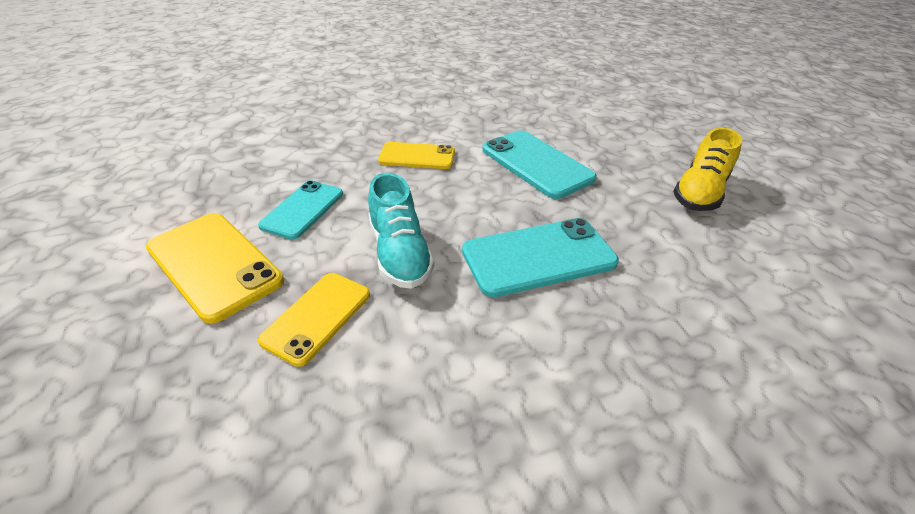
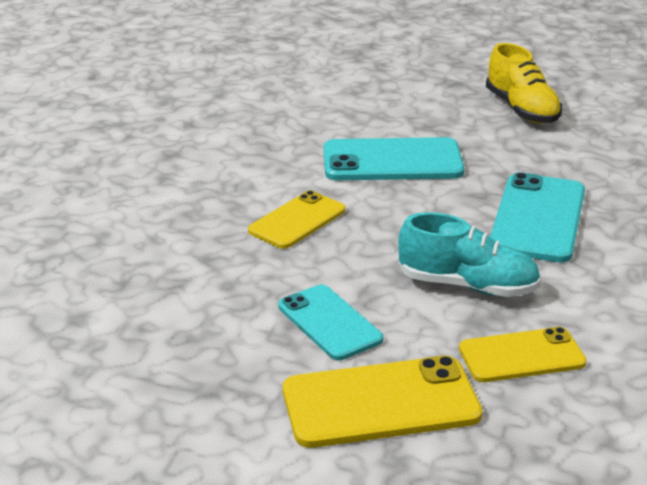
camera: 55 degrees left, 10 degrees down
yellow phone [258,273,370,367] -> yellow phone turned 75 degrees counterclockwise [459,327,587,382]

